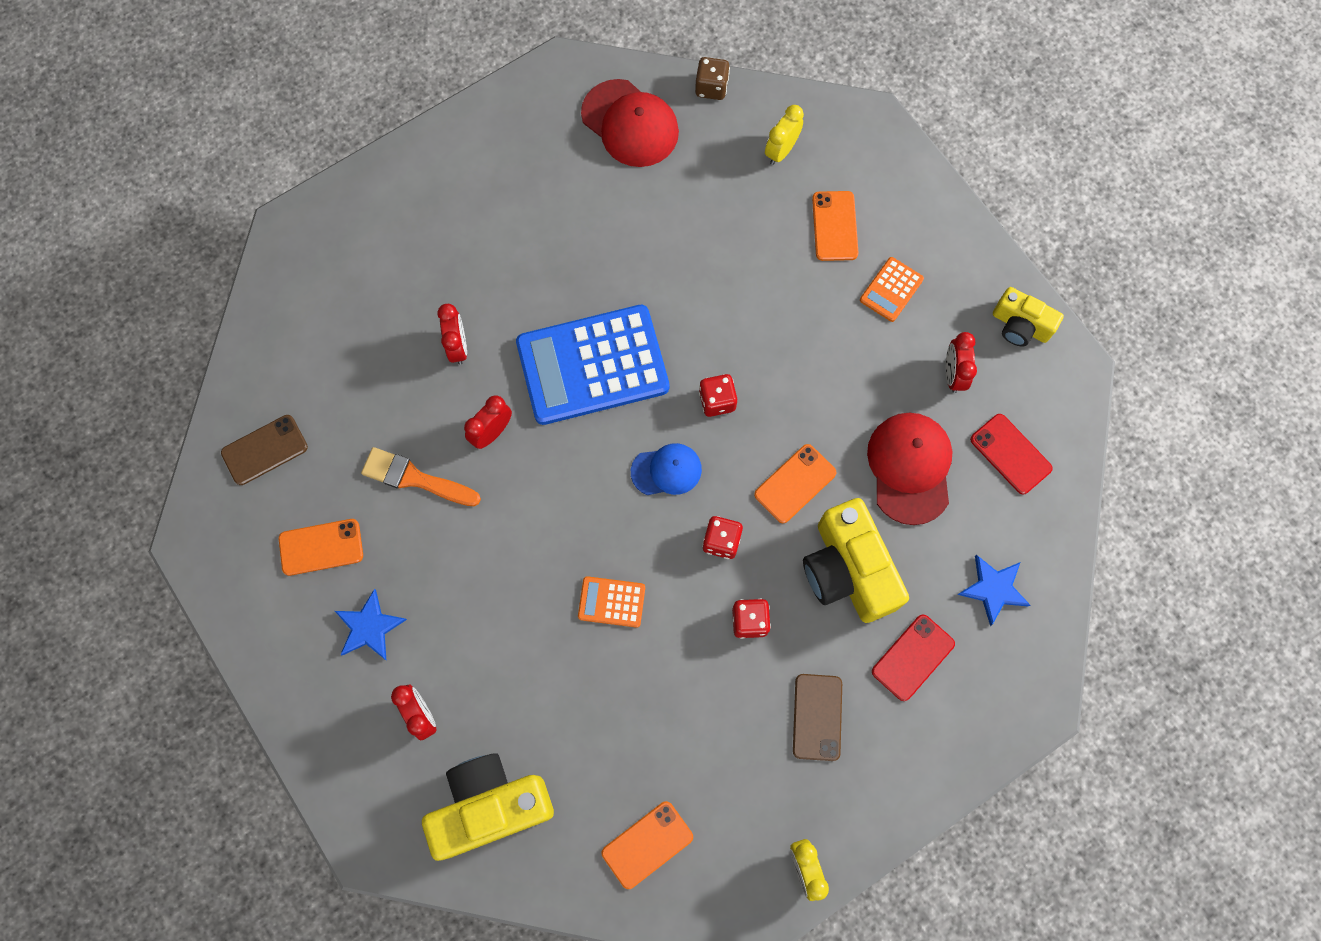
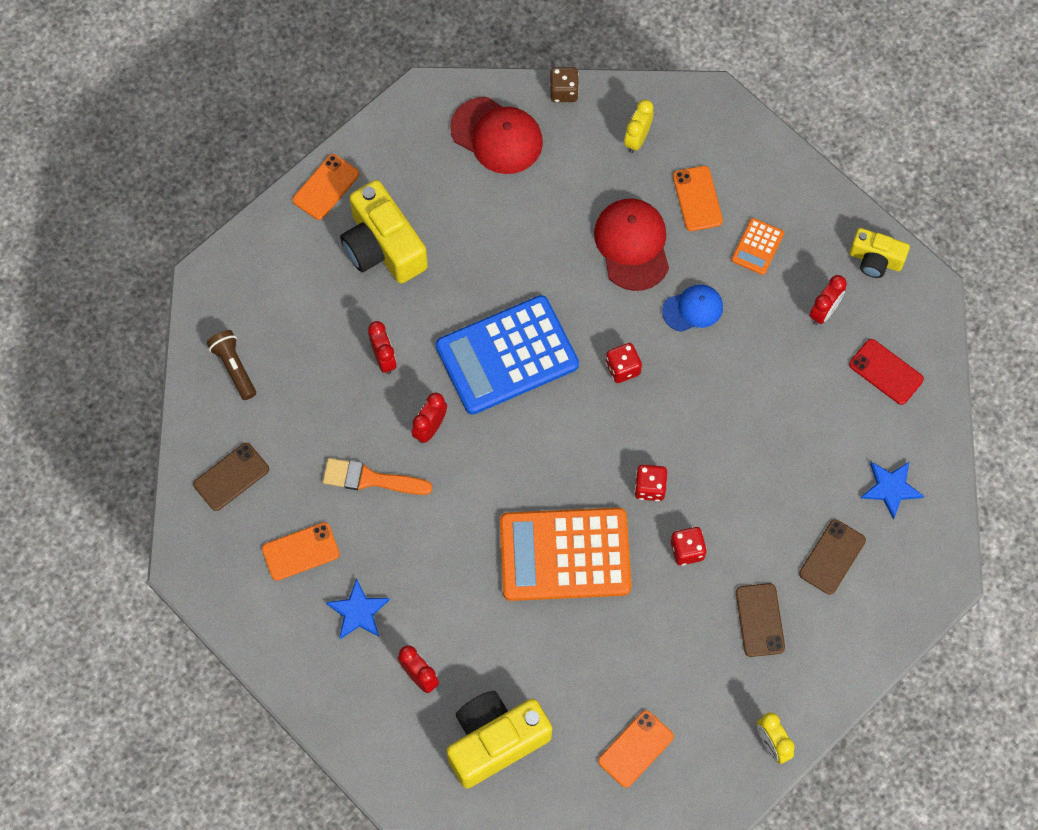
camera: 10 degrees left, 5 degrees down
orange calculator [578,576,645,628] -> orange calculator [500,507,631,601], size x2.30
blue cap [631,443,702,495] -> blue cap moved to [662,284,723,332]
orange phone [754,444,837,523] -> orange phone moved to [292,154,359,220]
yellow camera [803,498,909,623] -> yellow camera moved to [340,180,428,284]
red cap [867,413,953,525] -> red cap moved to [594,199,669,291]
red phone [872,614,955,701] -> brown phone [799,519,866,595]
red clock [946,332,977,393] -> red clock turned 135 degrees counterclockwise [810,275,847,325]
none -> brown flashlight [207,330,256,400]

